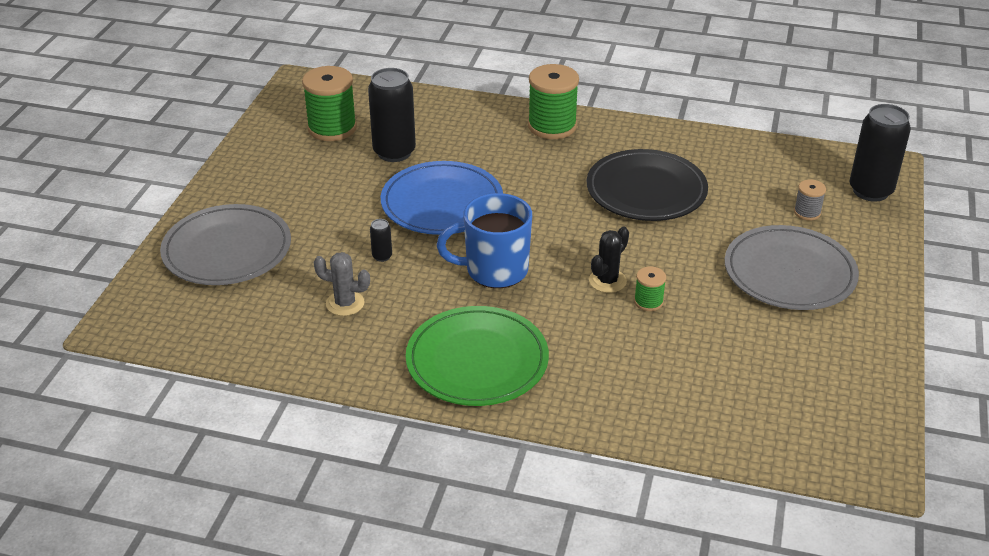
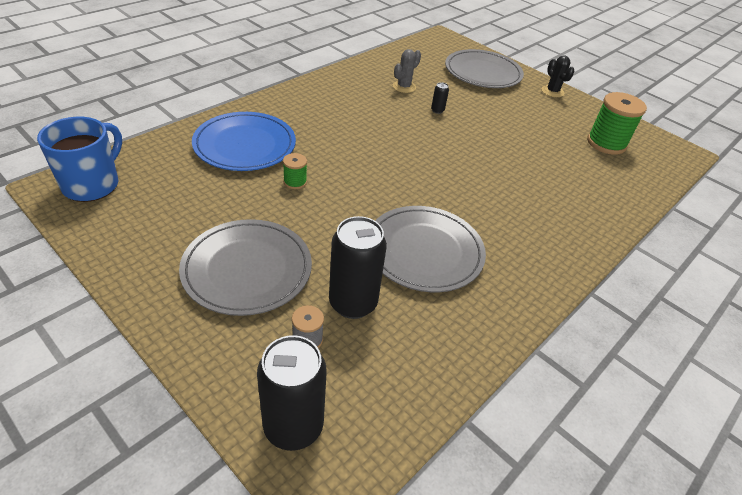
camera: 115 degrees right, 5 degrees up
black can [368,68,416,162] -> black can moved to [329,216,387,319]
blue plate [381,161,503,235] -> blue plate moved to [192,112,296,171]
green plate [406,306,549,406] -> none
blue mug [437,193,532,288] -> blue mug moved to [37,117,122,202]
green spool [528,64,579,139] -> none
black plate [587,149,708,221] -> grey plate [375,206,486,292]
black cactus [589,226,629,293] -> black cactus moved to [542,55,574,97]

